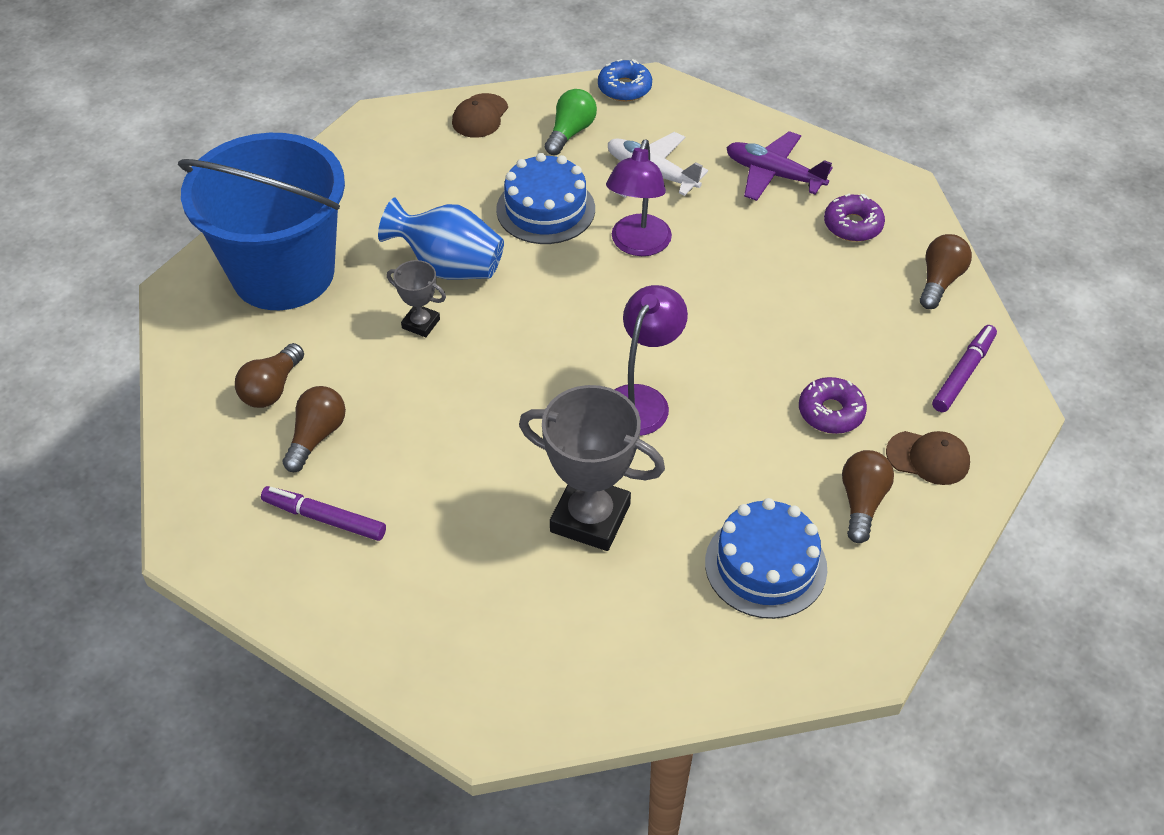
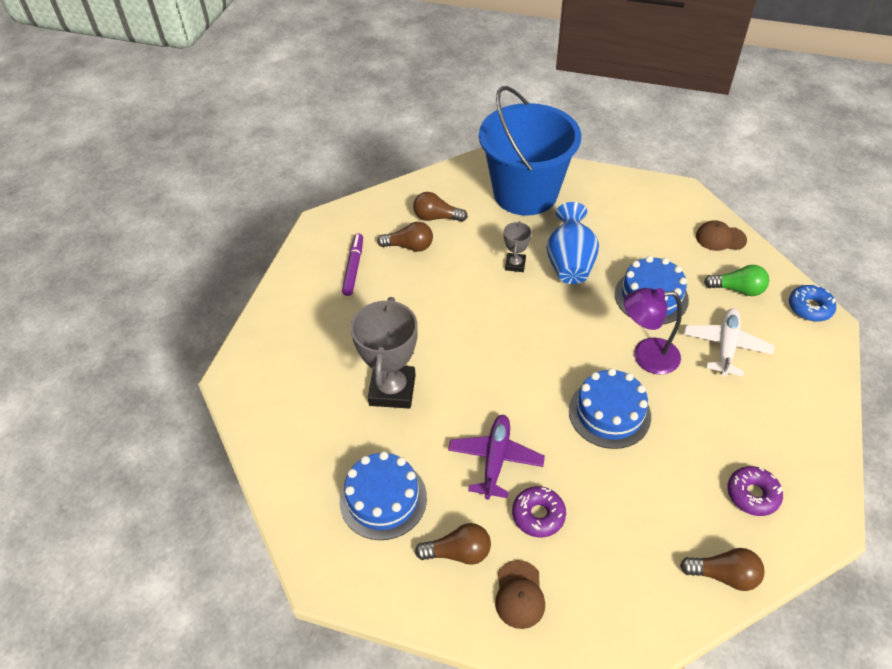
camera: 75 degrees right, 0 degrees up
purple lamp [614,285,688,436] -> none
purple plane [726,131,833,201] -> purple plane moved to [448,415,545,499]
purple marker [932,325,997,412] -> none
none -> blue cake [569,368,651,449]

